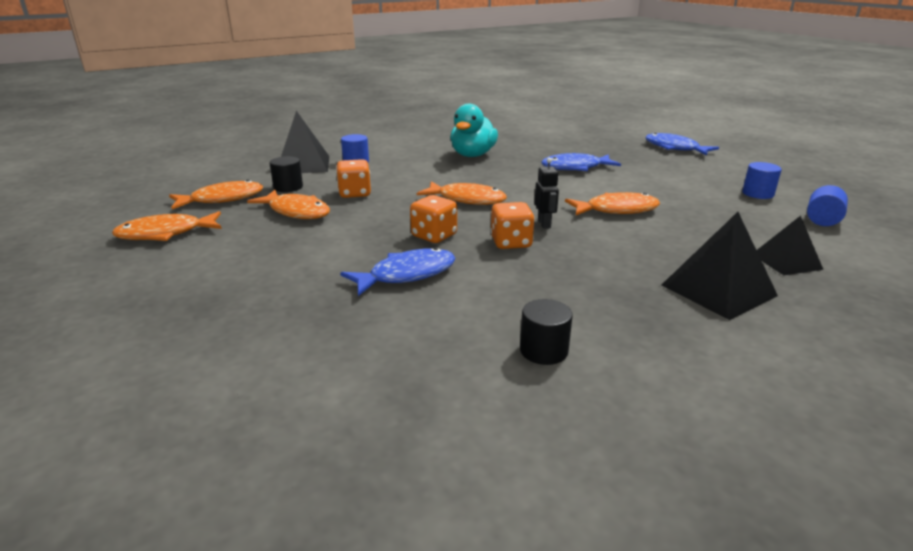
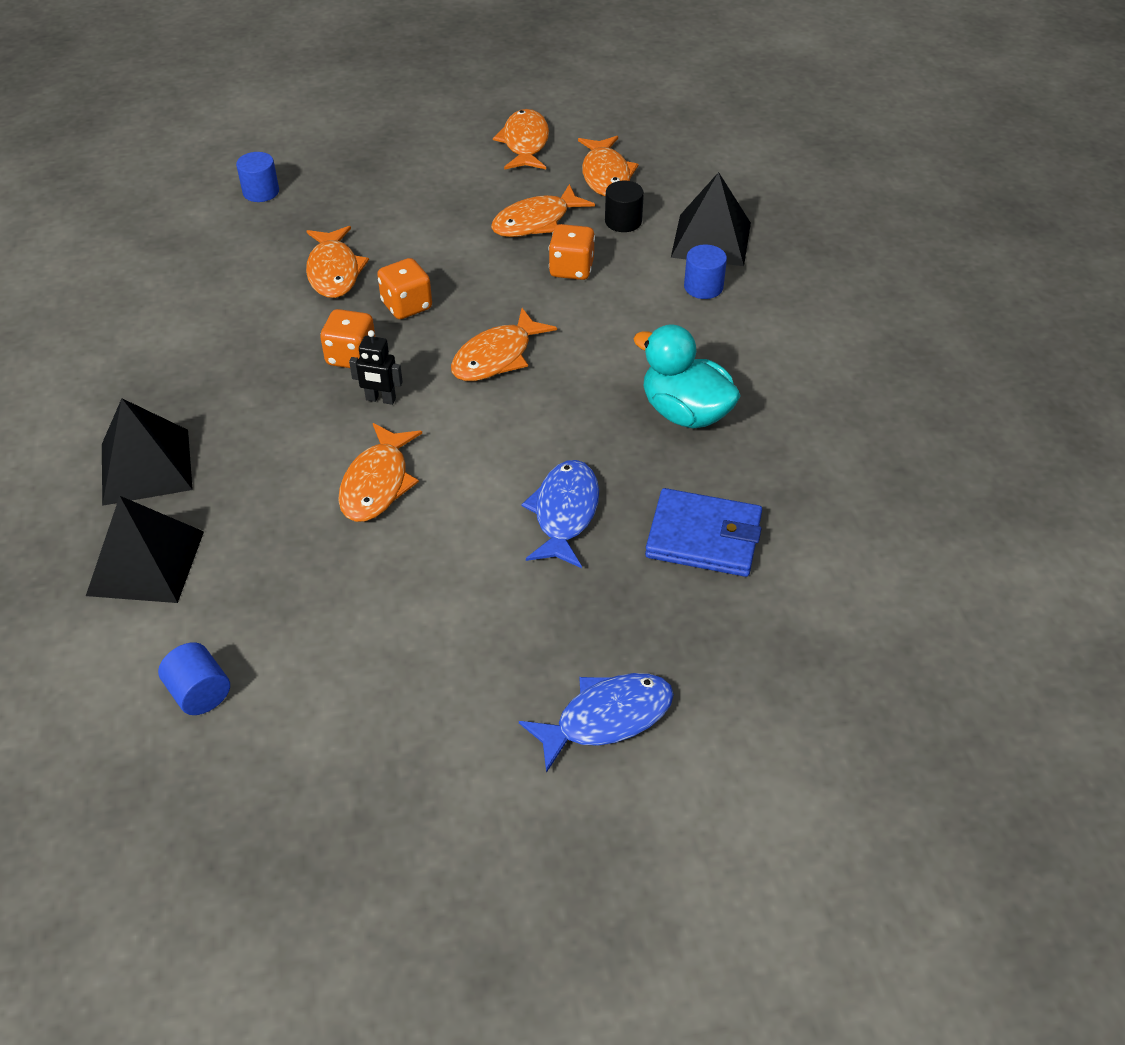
camera: 110 degrees right, 20 degrees up
blue fish [340,248,455,296] -> orange fish [306,226,369,298]
black cylinder [520,299,573,365] -> none
blue cylinder [742,162,782,199] -> blue cylinder moved to [236,152,279,202]
black pyramid [757,216,824,275] -> black pyramid [86,496,204,603], size x1.56
none -> blue wallet [645,488,762,577]

